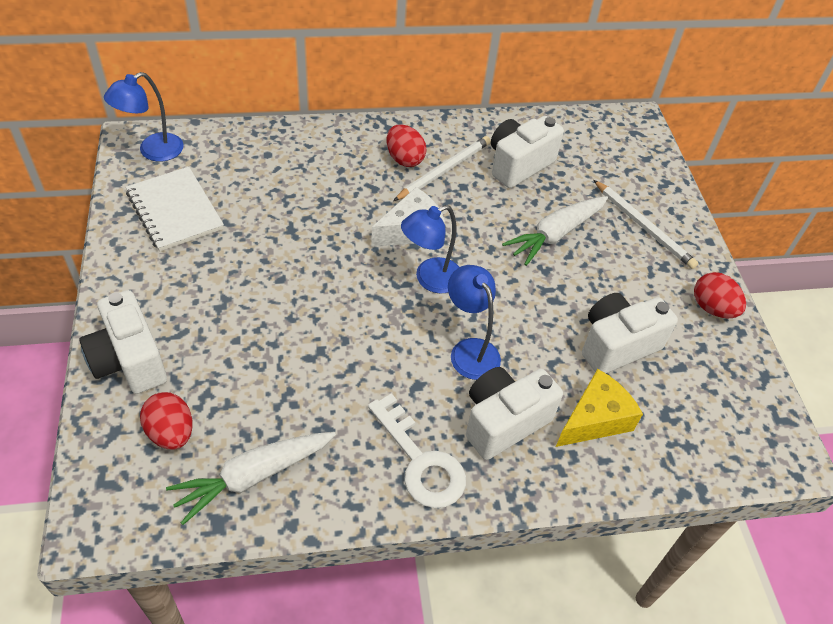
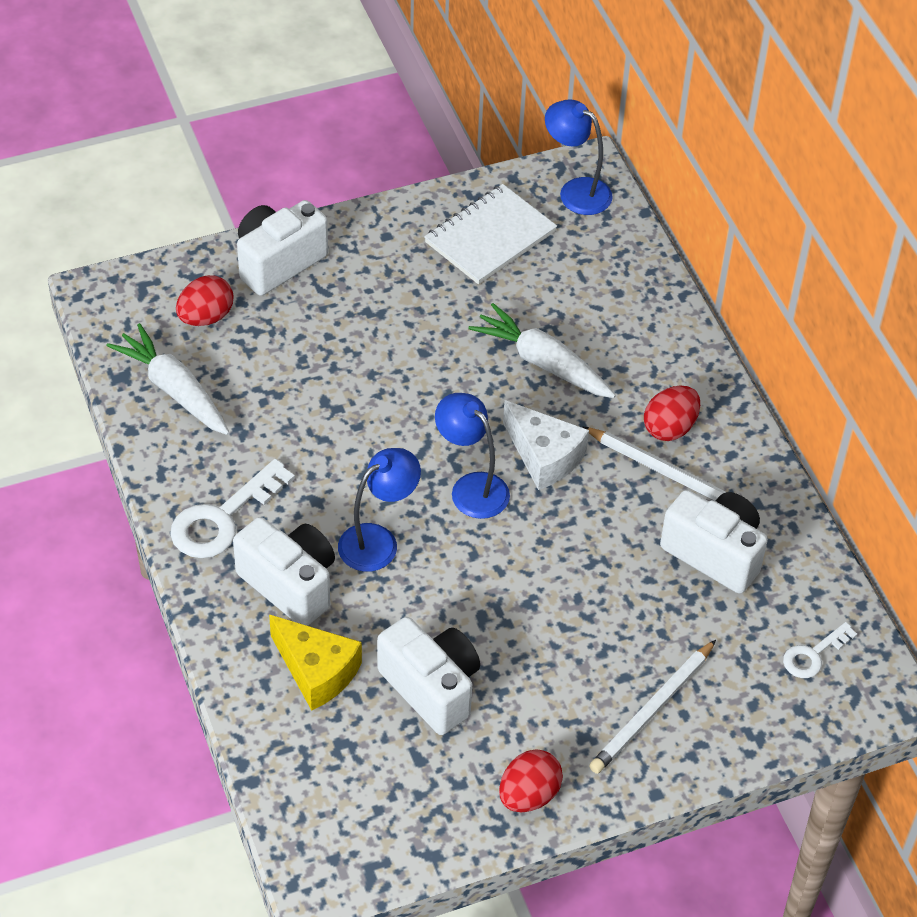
camera: 80 degrees right, 0 degrees up
white carrot [502,196,608,266] -> white carrot moved to [468,303,616,398]
none -> white key [783,622,857,678]

